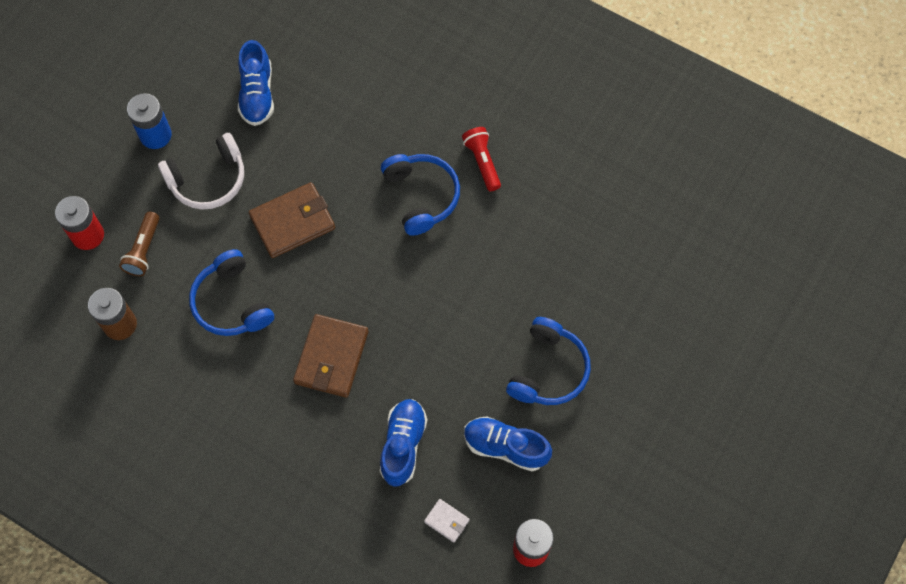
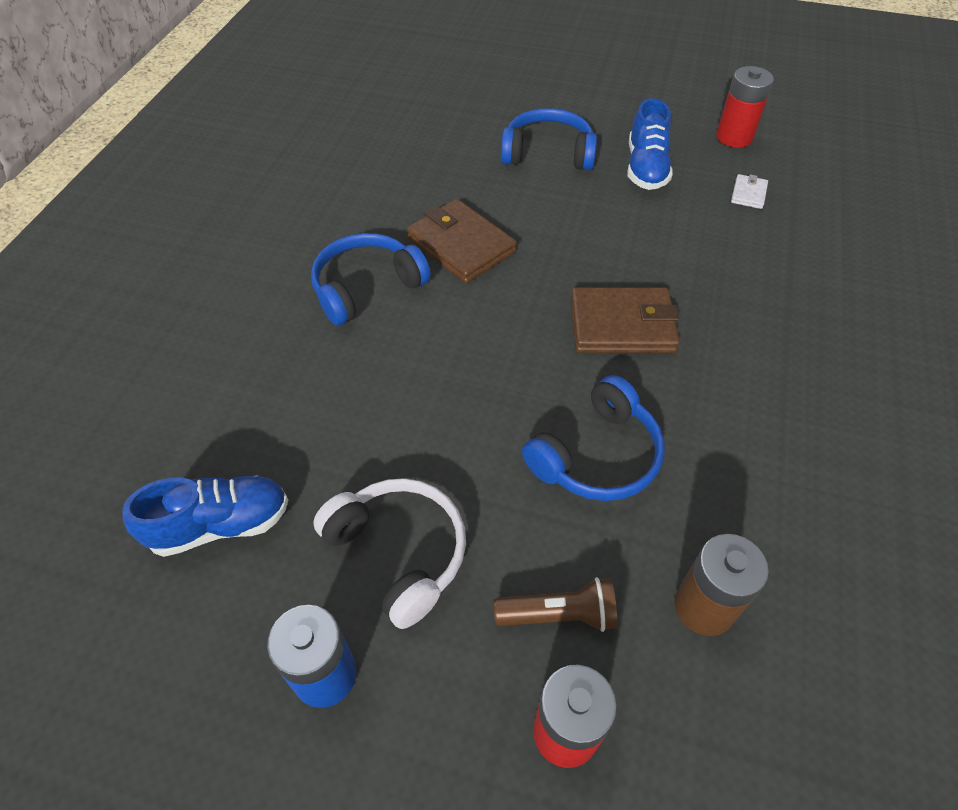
camera: 105 degrees left, 15 degrees down
brown wallet [249,182,335,258] -> brown wallet moved to [407,199,517,283]
blue shoe [380,399,427,487] -> none
red flashlight [462,127,501,191] -> none

